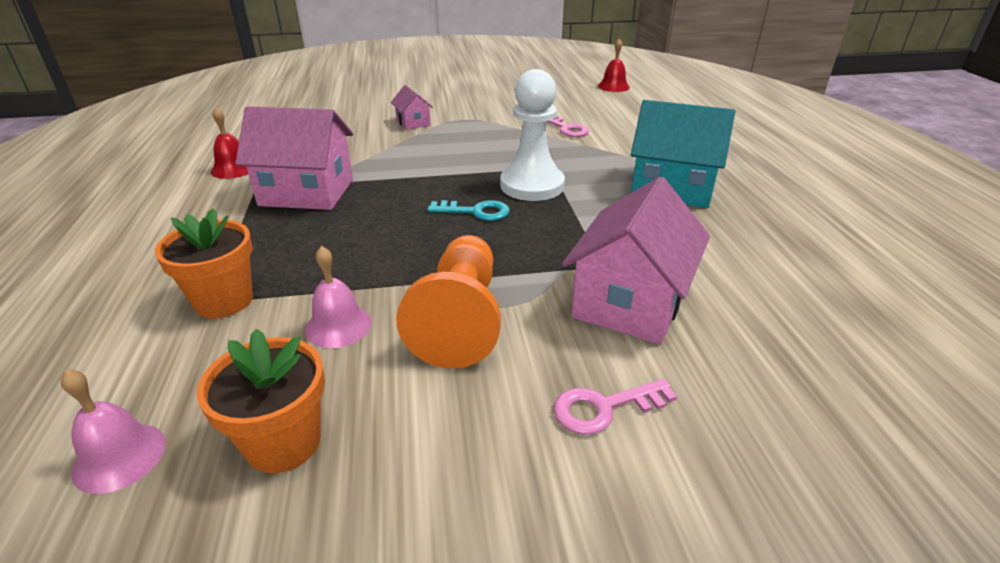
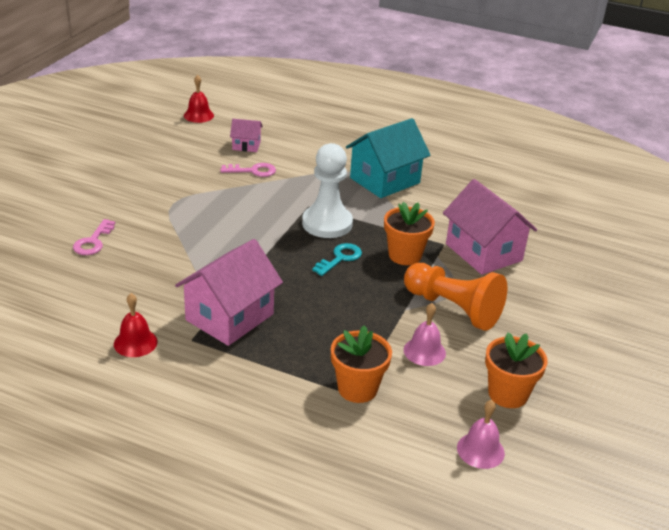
camera: 60 degrees left, 0 degrees up
pink house [391,85,433,130] -> pink house moved to [230,119,263,152]
pink key [554,379,677,435] -> pink key moved to [73,219,115,255]
none -> orange flower pot [384,202,435,265]

